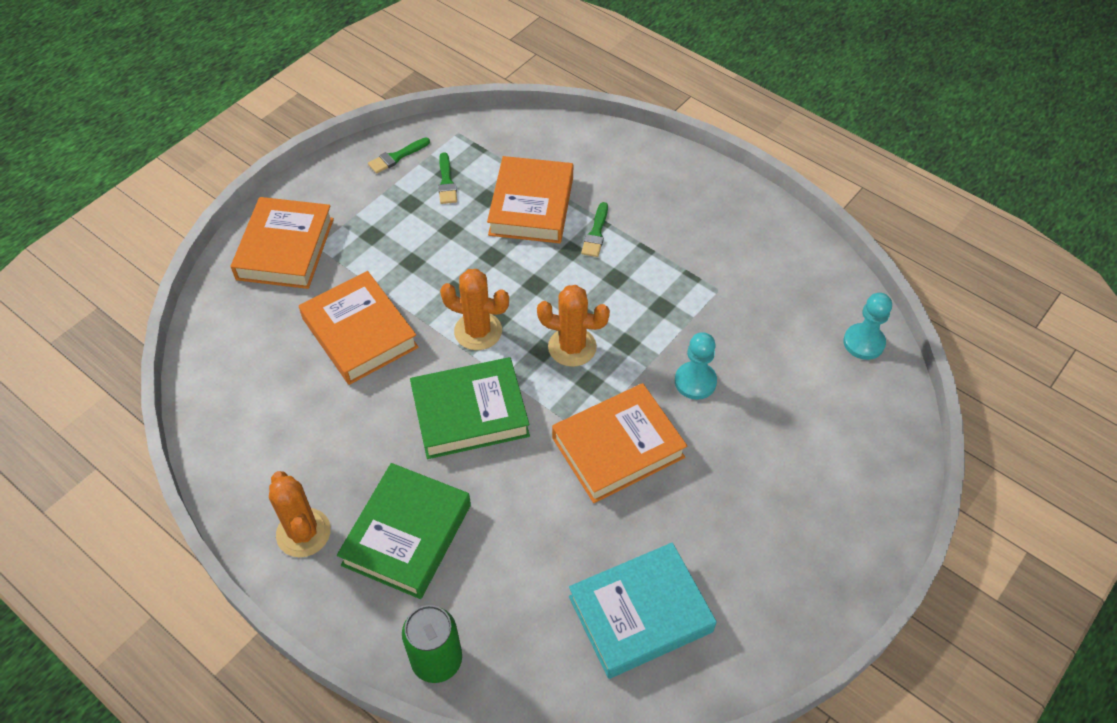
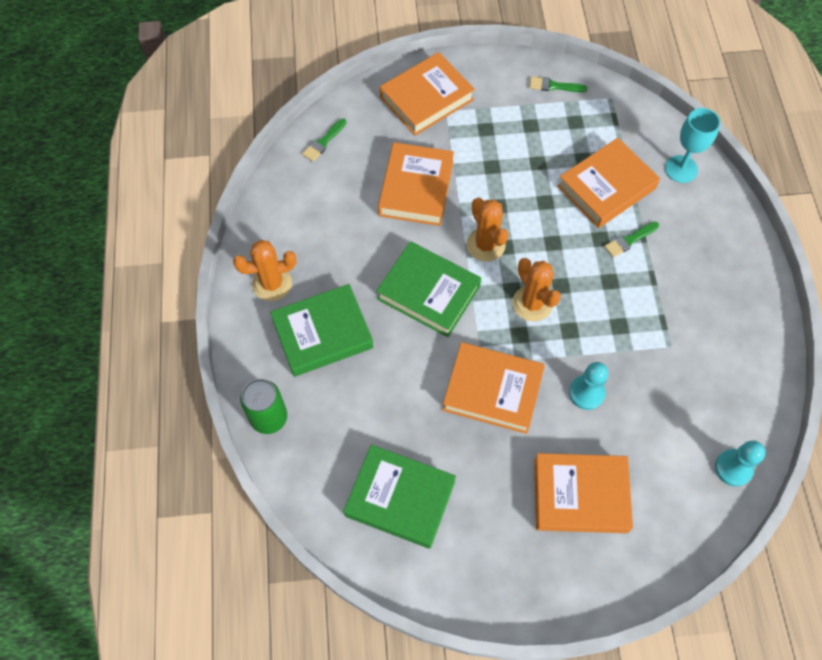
camera: 45 degrees right, 10 degrees up
orange cactus [269,471,331,557] -> orange cactus turned 60 degrees clockwise [233,240,297,301]
green brush [438,152,457,204] -> green brush moved to [302,118,346,161]
turquoise book [569,542,717,679] -> green book [344,445,456,549]
none -> orange book [534,453,633,533]
none -> turquoise goblet [665,108,720,183]

